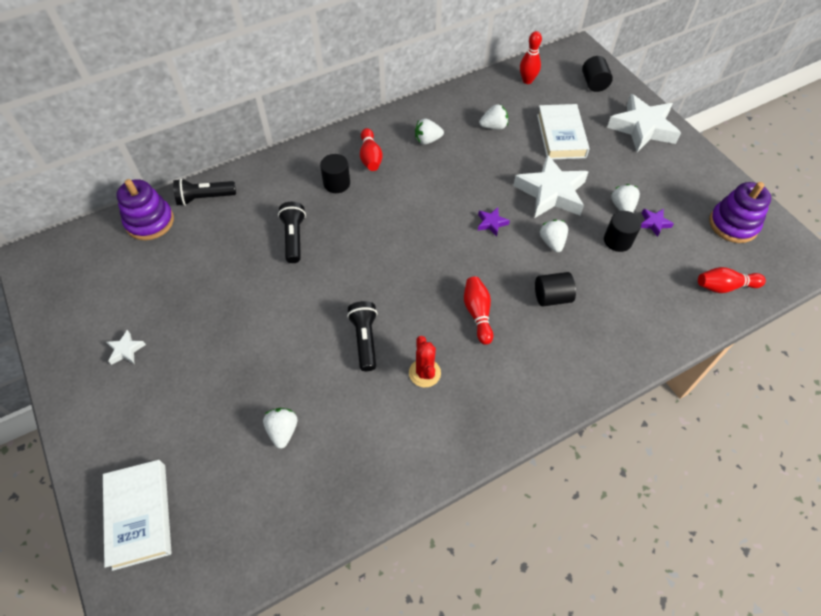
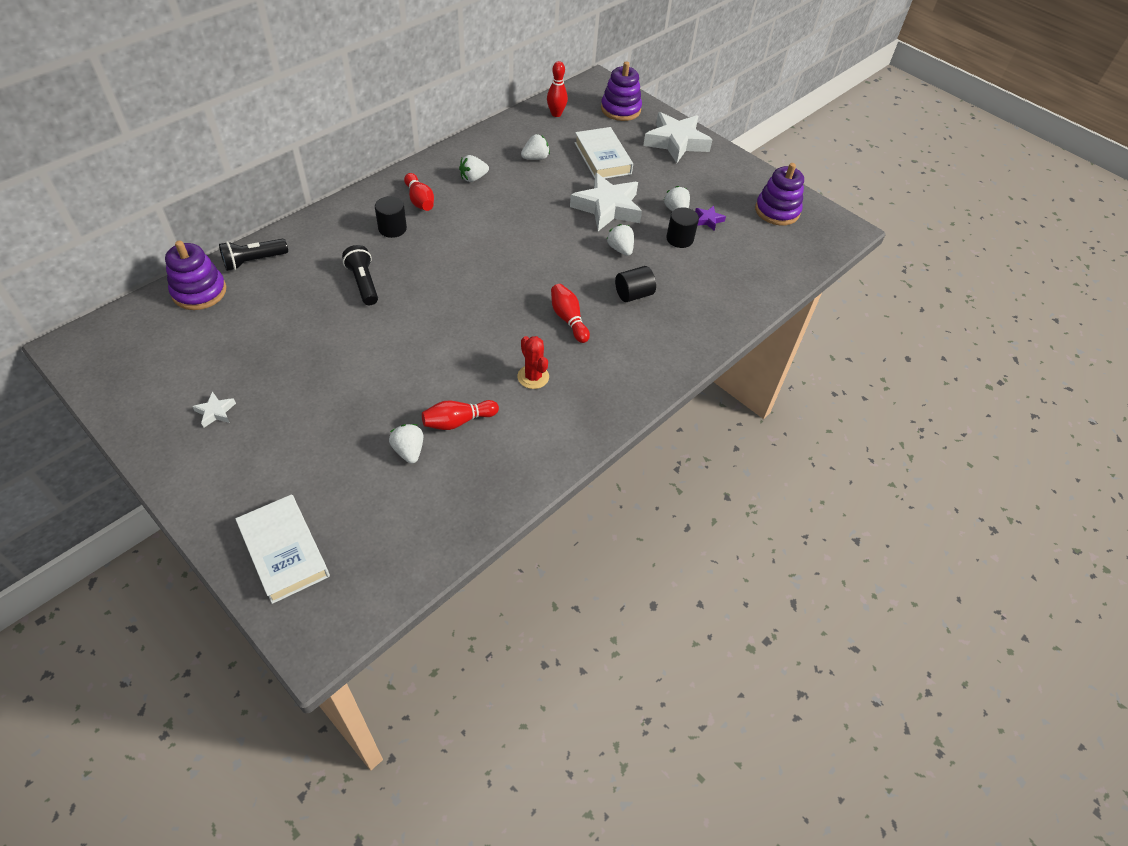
camera: 20 degrees left, 5 degrees down
black flashlight [347,301,378,371] -> none
purple star [478,208,510,236] -> none
black cylinder [582,56,613,92] -> purple stacking toy [601,61,642,121]
red bowling pin [698,267,766,293] -> red bowling pin moved to [422,400,499,430]

